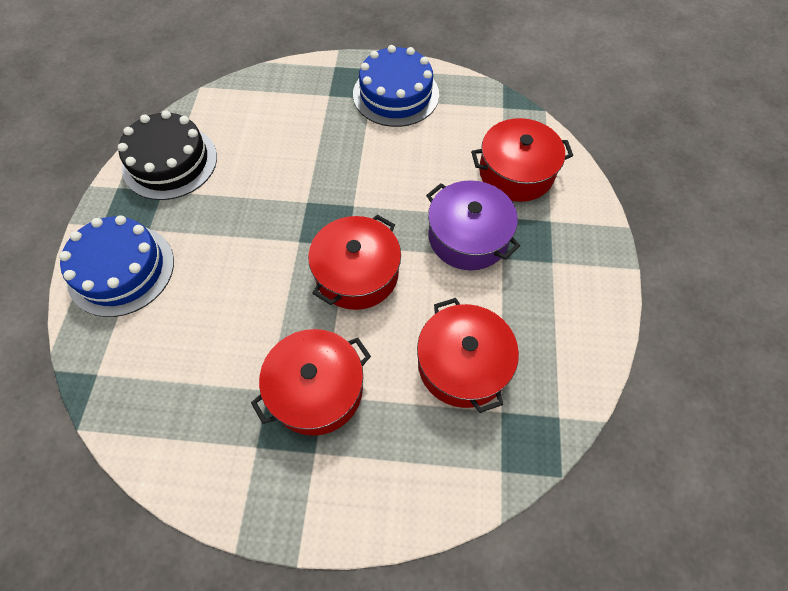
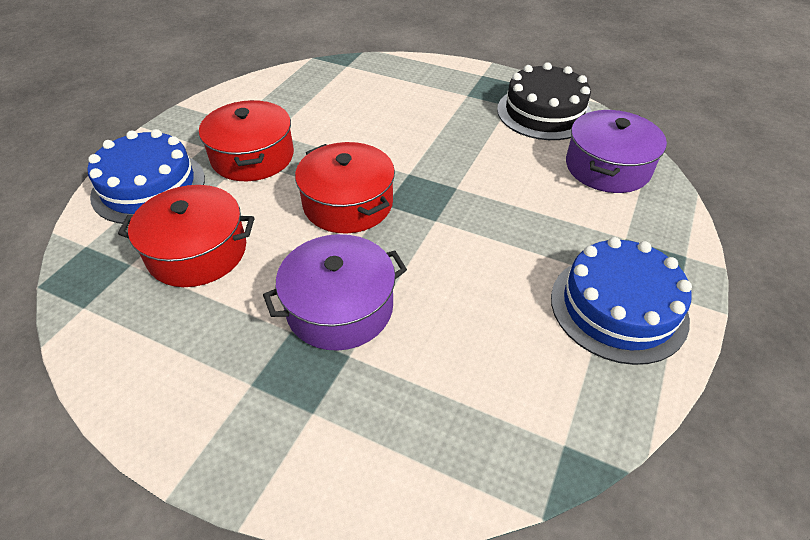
camera: 110 degrees right, 15 degrees down
blue cake [59,215,174,317] -> blue cake moved to [88,129,205,224]
red pot [471,118,573,202] -> none
none -> purple pot [566,110,667,193]

